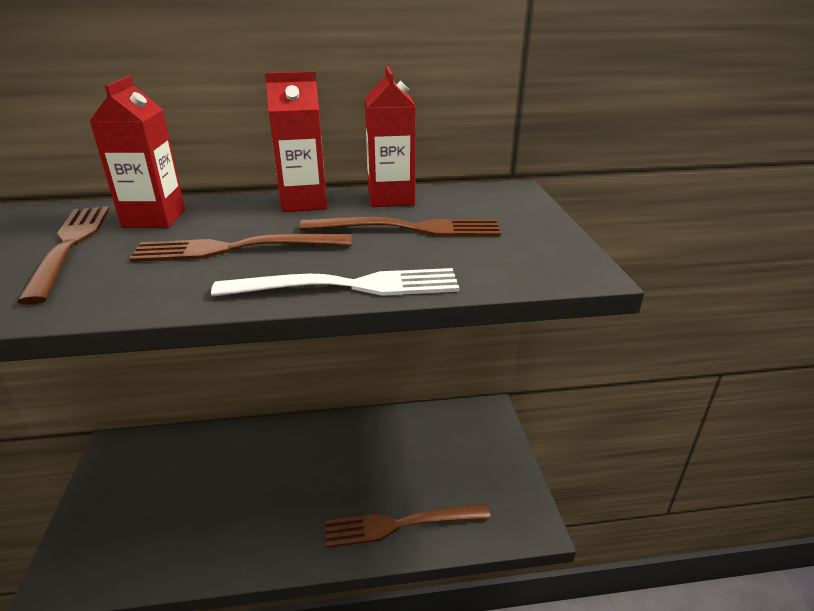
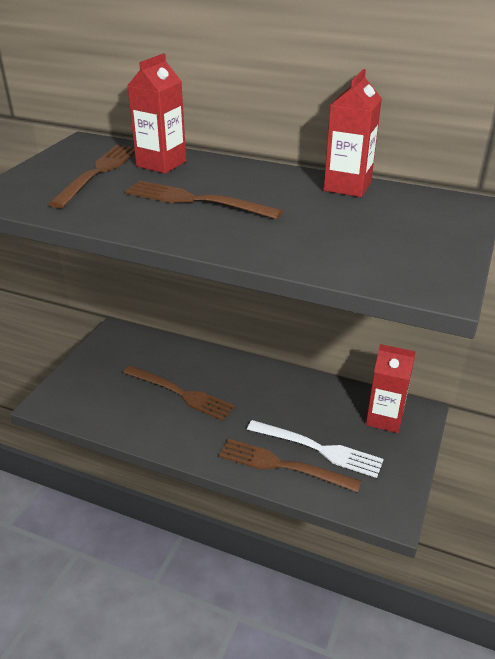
camera: 30 degrees right, 5 degrees up
white fork [211,268,460,297] -> white fork moved to [247,420,384,478]
red carton [265,71,327,212] -> red carton moved to [366,344,416,433]
brown fork [299,217,501,236] -> brown fork moved to [123,365,236,421]

